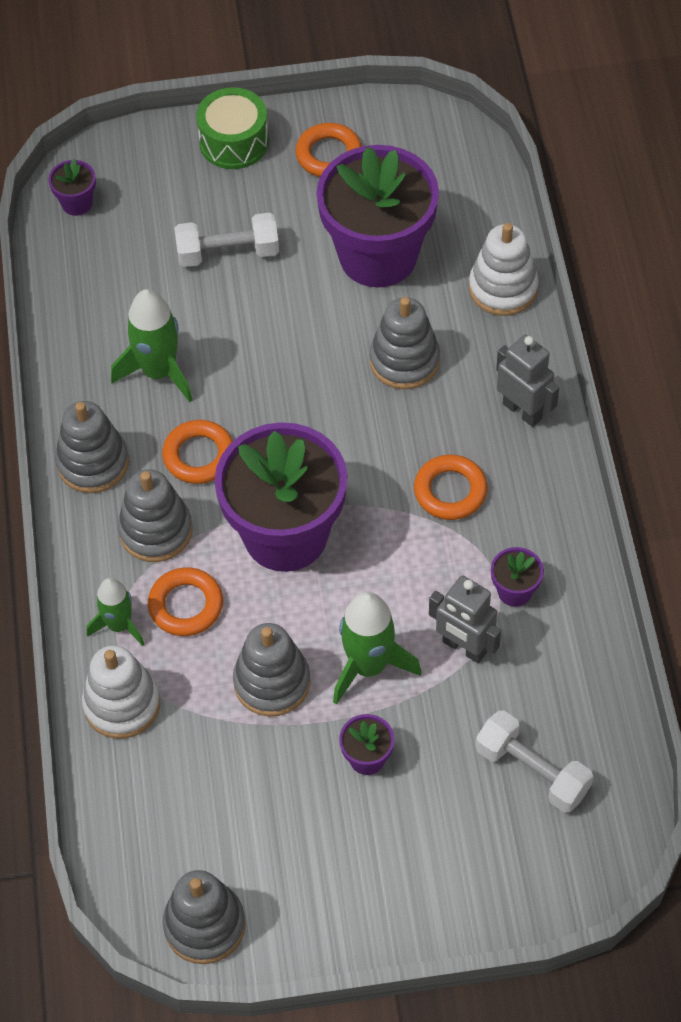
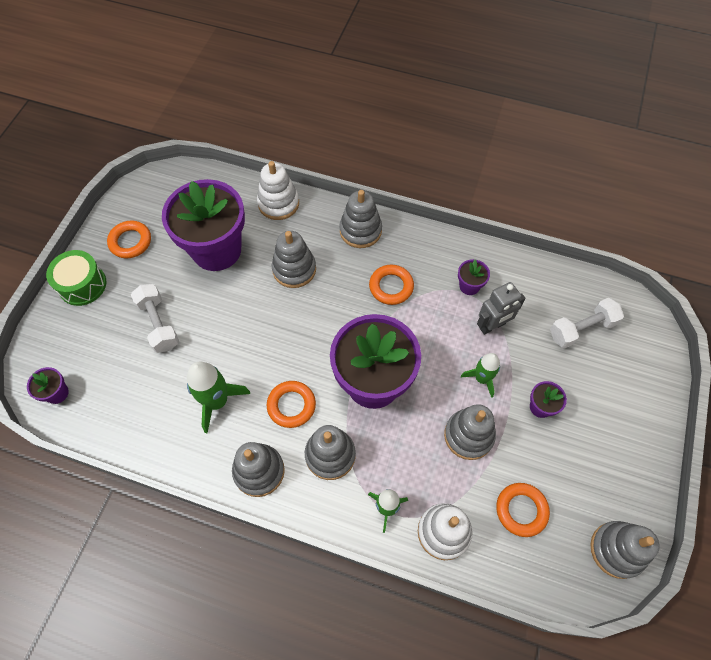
camera: 65 degrees left, 5 degrees up
orange ring [148,567,223,636] -> orange ring moved to [496,483,550,537]
white dumbbell [174,212,279,267] -> white dumbbell turned 45 degrees counterclockwise [131,284,179,353]
green rocket [333,592,421,705] -> green rocket [461,353,500,398], size x0.65
grey robot [496,335,559,427] -> grey stacking toy [339,190,382,248]

